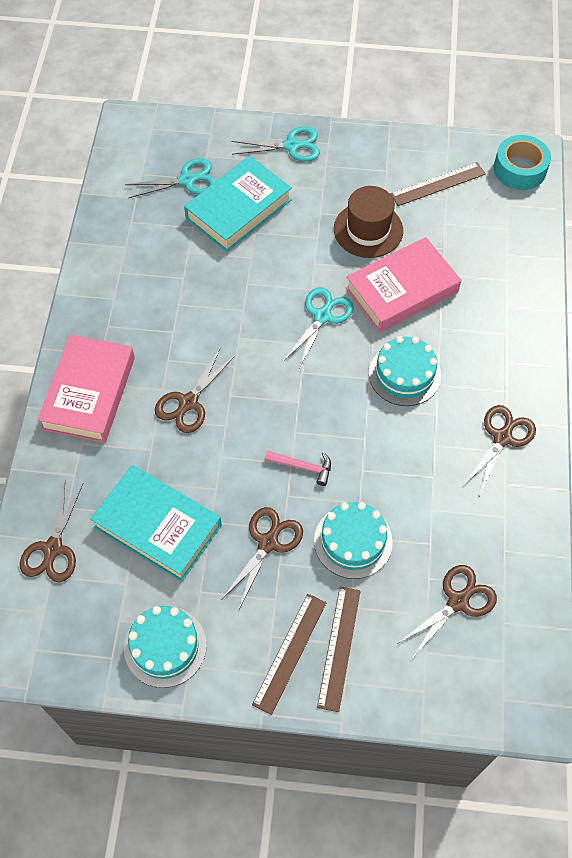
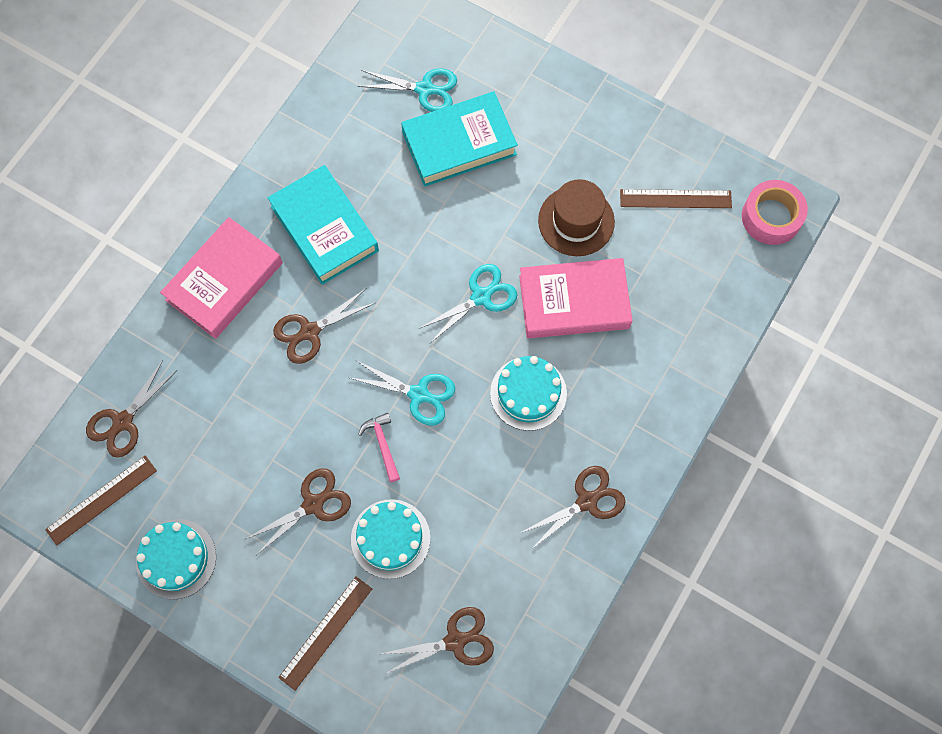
camera: 25 degrees right, 10 degrees up
turquoise book [90,465,222,582] -> turquoise book moved to [267,165,379,285]
turquoise scissors [231,127,320,162] -> turquoise scissors moved to [350,361,455,425]
brown ruler [252,594,327,715] -> brown ruler moved to [45,455,157,546]
pink hammer [265,450,331,486] -> pink hammer turned 150 degrees counterclockwise [358,413,400,482]
turquoise tape [494,135,551,190] -> pink tape [742,180,808,245]

